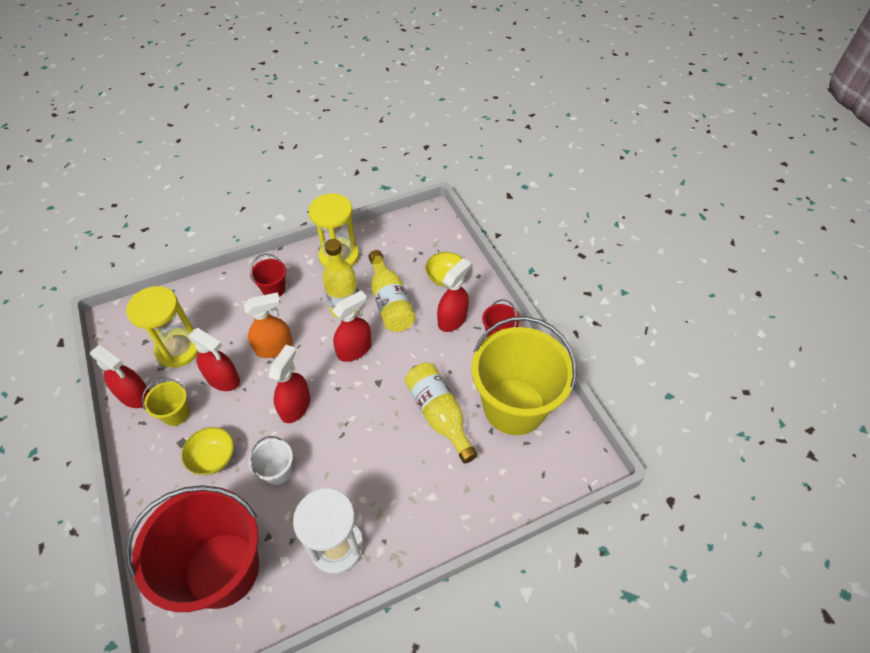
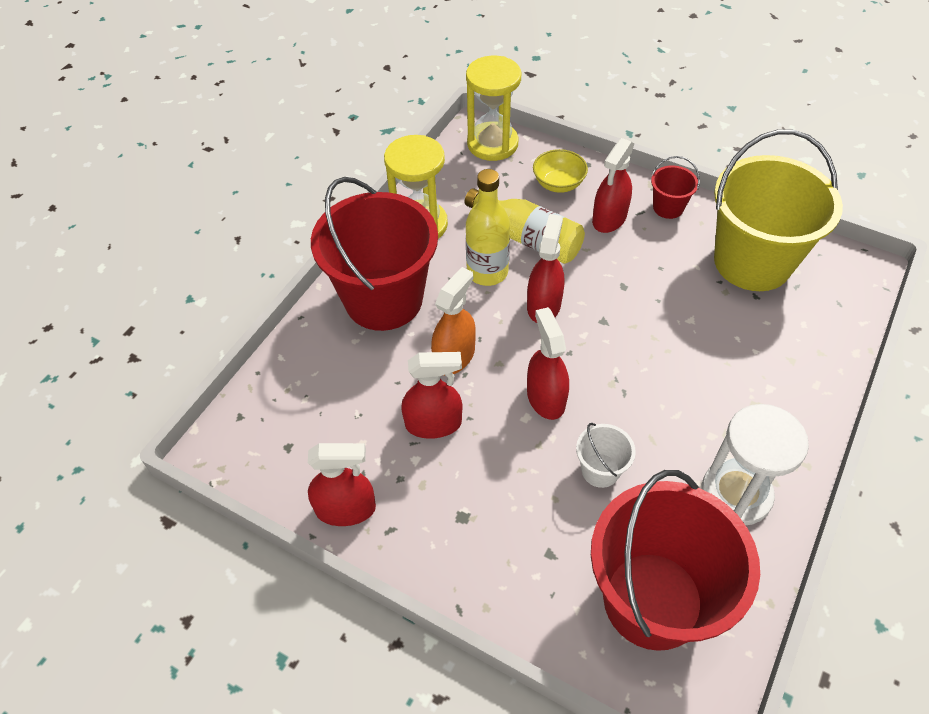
camera: 35 degrees left, 0 degrees up
yellow hourglass [126,286,198,368] -> yellow hourglass moved to [466,56,521,161]
yellow bucket [142,378,190,426] -> none
yellow bowl [181,427,234,475] -> none
red bucket [250,254,286,297] -> red bucket [311,177,438,331], size x2.38
yellow bottle [405,363,478,463] -> none
red spray bottle [437,258,471,332] -> red spray bottle turned 150 degrees counterclockwise [592,138,634,233]

